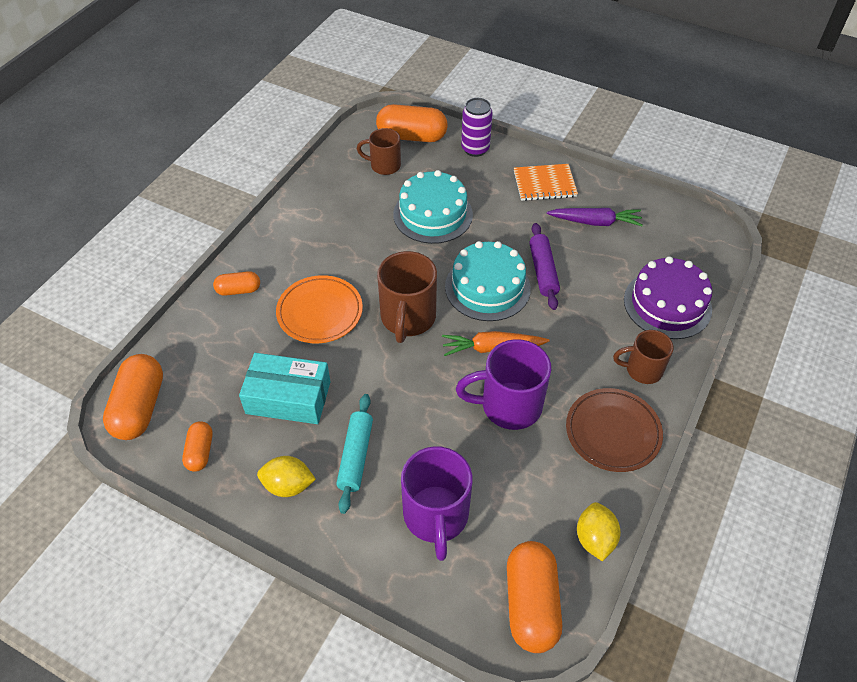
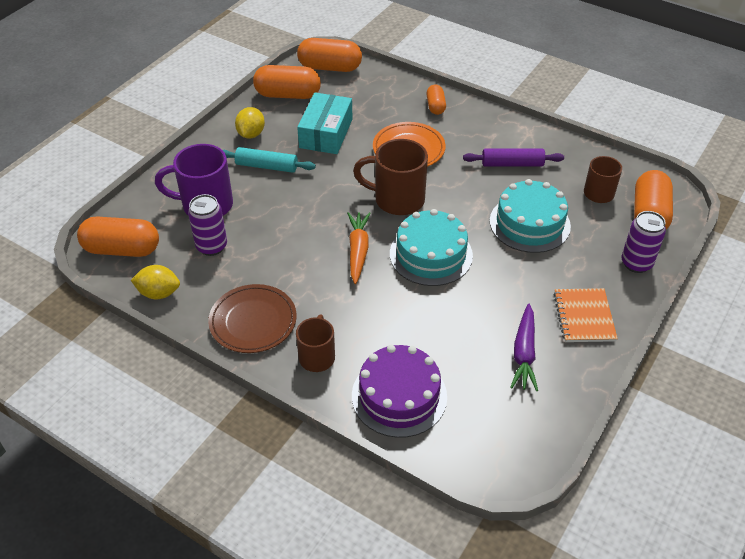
camera: 95 degrees right, 5 degrees down
orange capsule [182,421,213,472] -> orange capsule [253,65,321,99], size x1.81
purple mug [456,339,551,430] -> none
purple rolling pin [529,223,560,310] -> purple rolling pin moved to [463,149,564,166]
none -> purple can [188,194,227,256]

